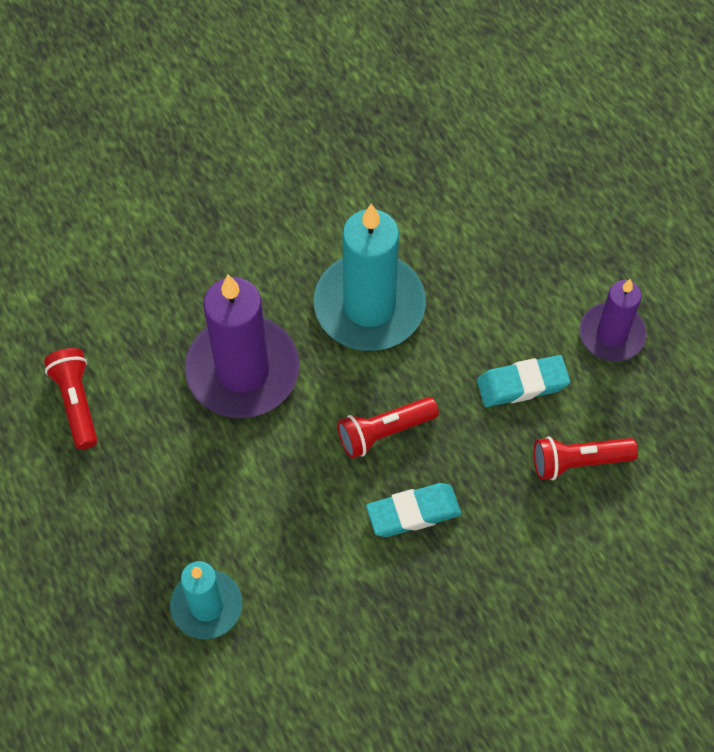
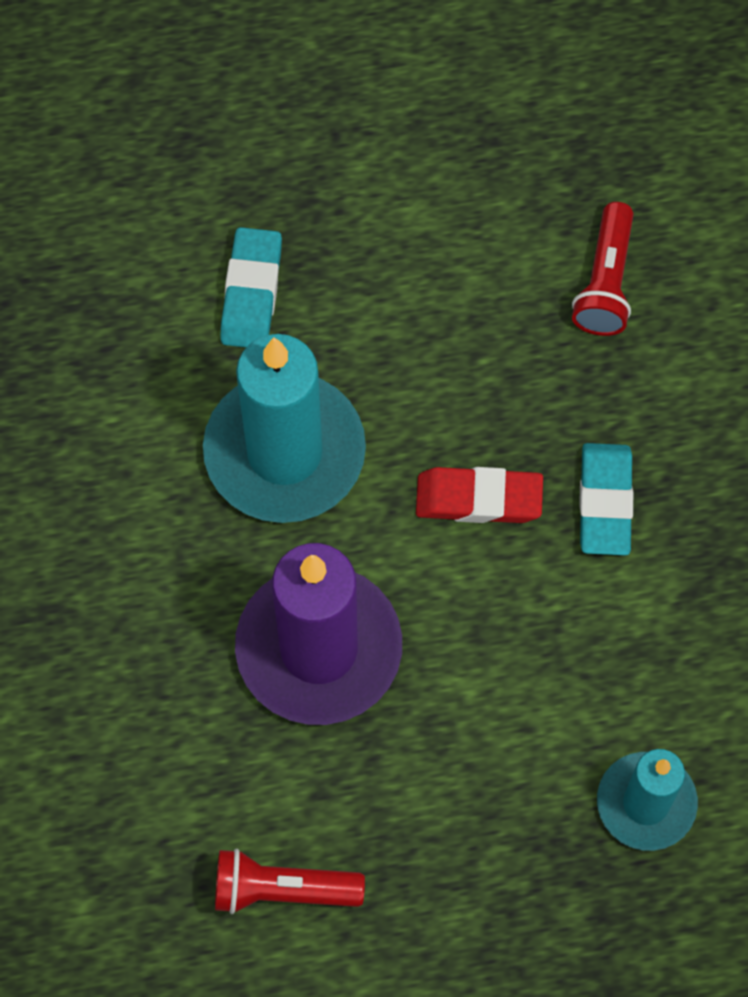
camera: 70 degrees left, 5 degrees up
red flashlight [337,397,439,459] -> red eraser [416,467,543,523]
turquoise eraser [477,355,570,407] -> turquoise eraser moved to [220,227,282,347]
purple candle [580,279,647,362] -> none

